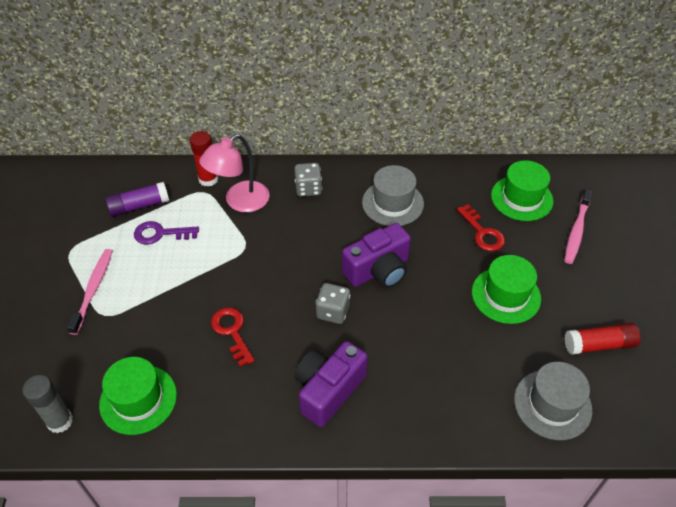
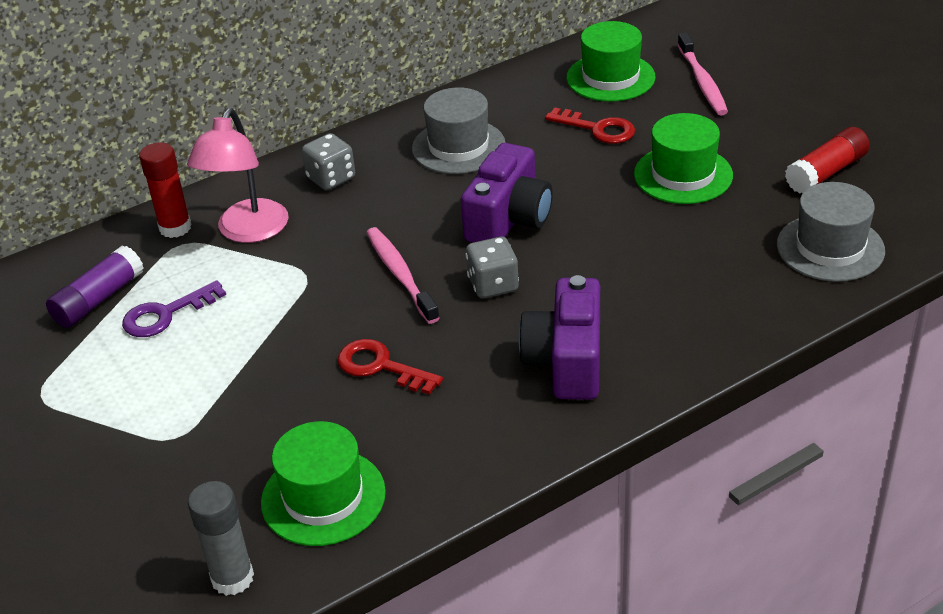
camera: 30 degrees left, 10 degrees down
pink toothbrush [67,249,113,335] -> pink toothbrush moved to [366,227,440,324]

